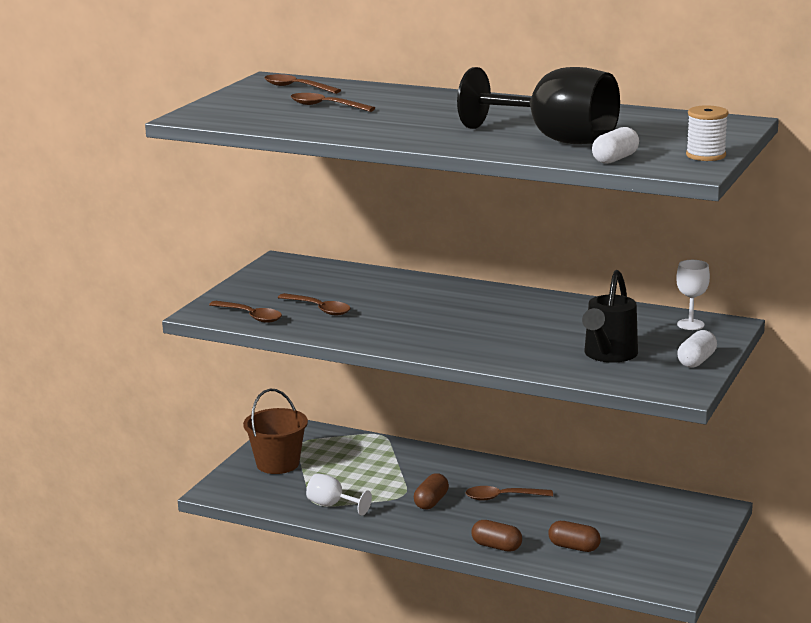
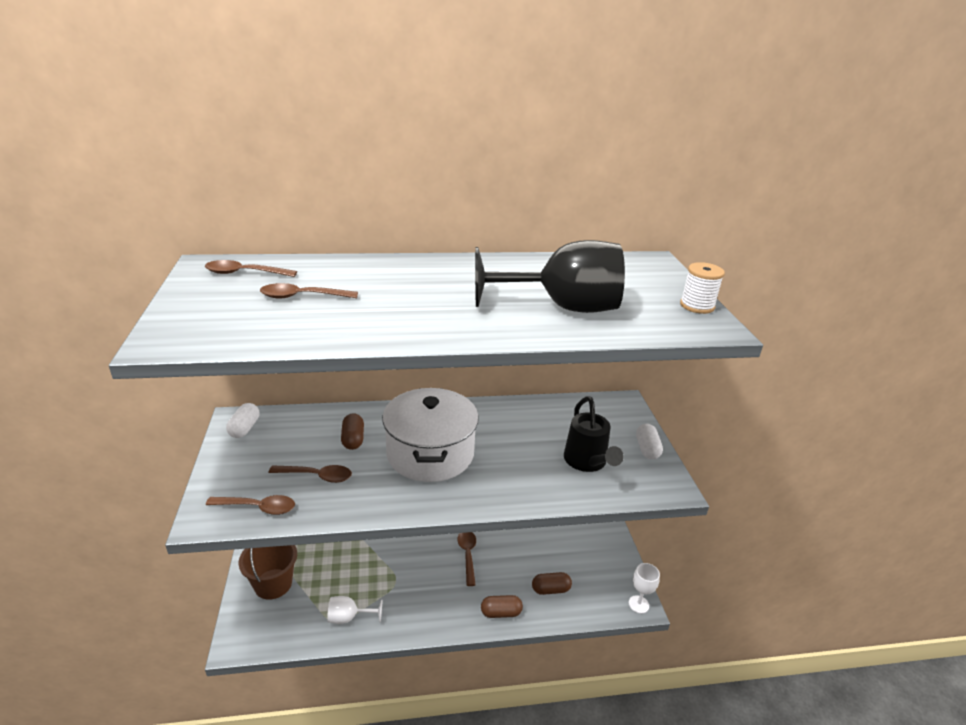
camera: 35 degrees left, 10 degrees up
brown capsule [414,473,449,509] -> brown capsule moved to [341,413,364,450]
brown spoon [466,486,553,501] -> brown spoon turned 120 degrees clockwise [457,532,476,586]
white capsule [592,127,639,164] -> white capsule moved to [226,403,259,438]
white goblet [676,260,710,330] -> white goblet moved to [629,563,660,614]
none -> white pot [382,388,479,482]

